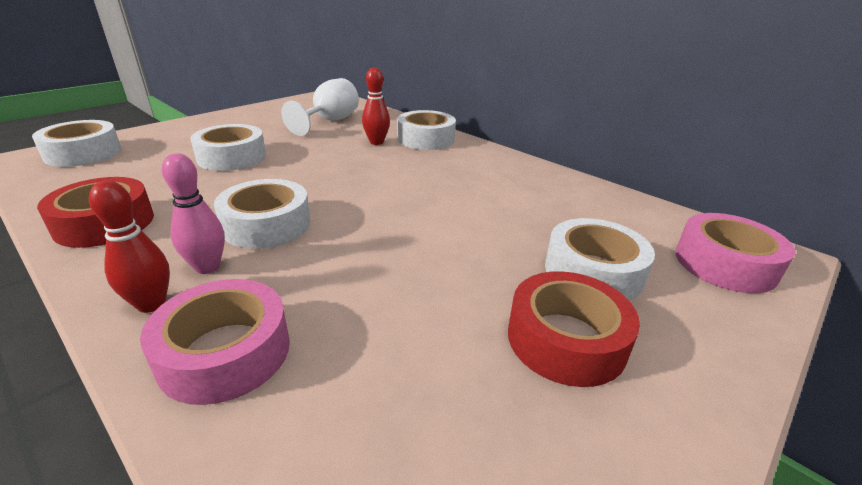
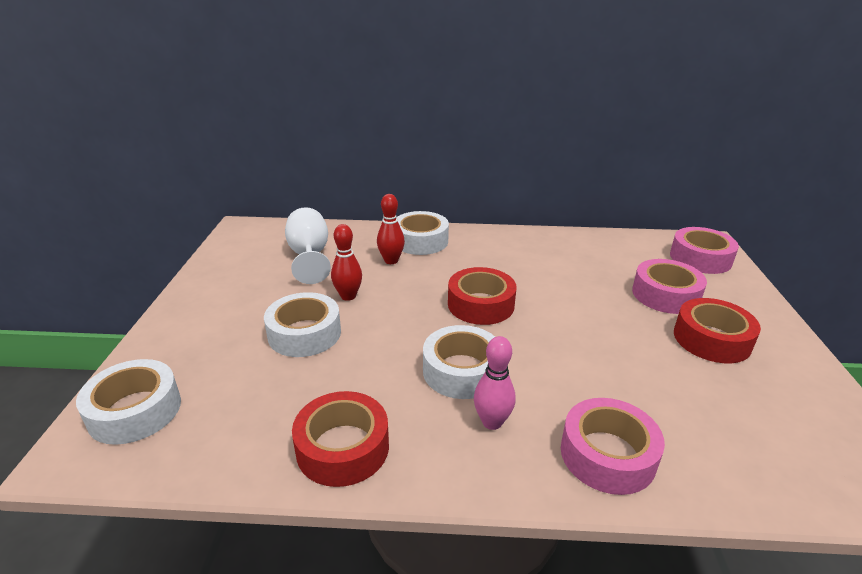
camera: 40 degrees left, 0 degrees up
red bowling pin [89,181,170,313] -> red bowling pin moved to [331,224,362,301]
white tape [545,218,655,300] -> pink tape [632,259,707,314]
none -> red tape [448,267,516,325]

